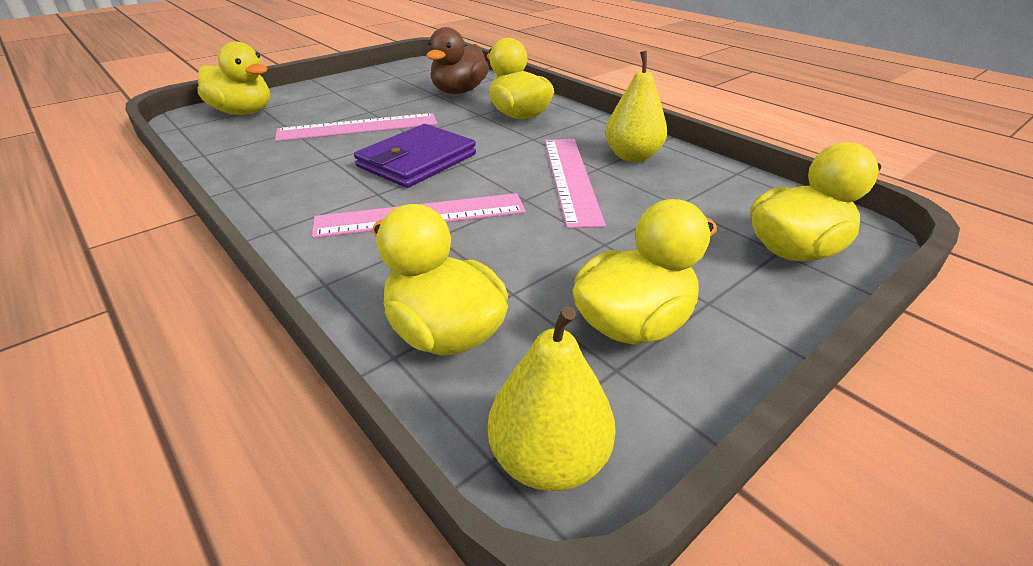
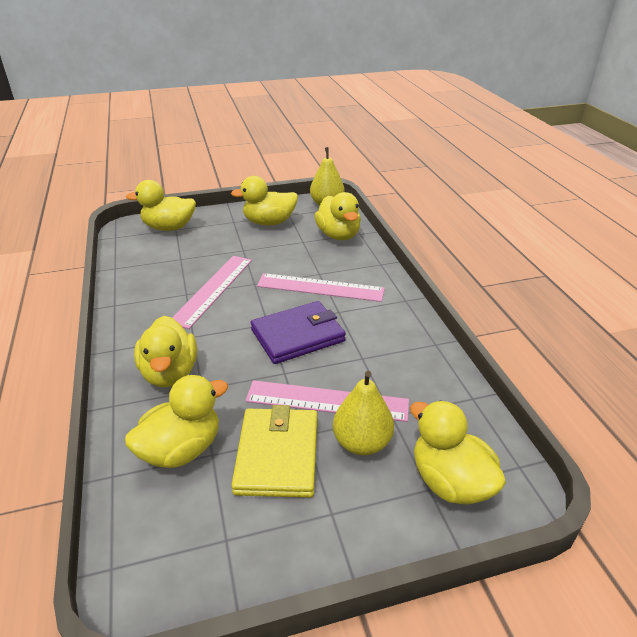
camera: 155 degrees left, 0 degrees up
brown duck [426,27,489,94] -> yellow duck [125,375,228,468]
yellow pear [605,51,667,162] -> yellow pear moved to [333,371,394,455]
none -> yellow wallet [231,405,317,498]

